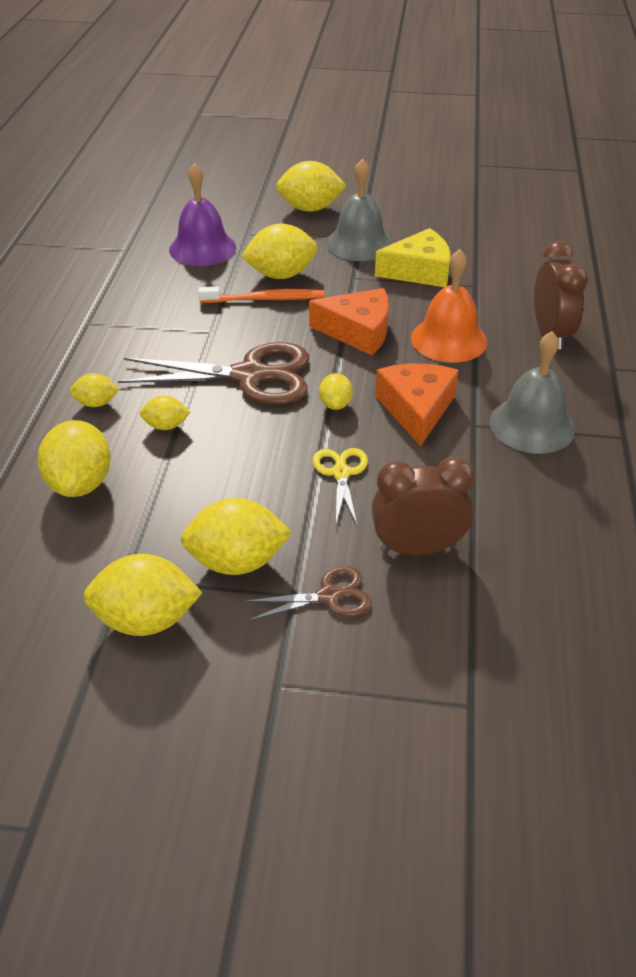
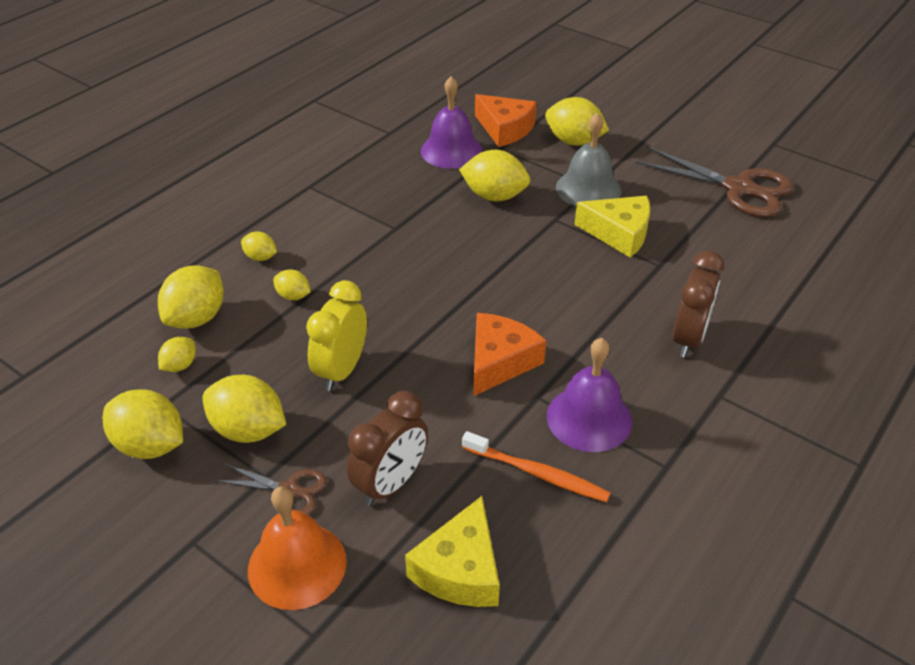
camera: 30 degrees right, 0 degrees up
brown scissors [118,342,309,405] -> brown scissors moved to [636,147,794,217]
orange toothbrush [198,287,325,303] -> orange toothbrush moved to [462,431,611,502]
orange cheese [309,288,389,355] -> orange cheese moved to [475,94,537,147]
yellow scissors [313,448,368,525] -> none
yellow lemon [319,373,353,410] -> yellow lemon moved to [158,337,196,372]
brown clock [371,456,475,555] -> brown clock turned 105 degrees clockwise [347,391,428,506]
orange bell [411,249,487,363] -> orange bell moved to [248,486,347,610]
grey bell [489,331,575,454] -> purple bell [547,338,632,452]
none -> yellow clock [306,280,367,391]
none -> yellow cheese [405,496,500,607]

